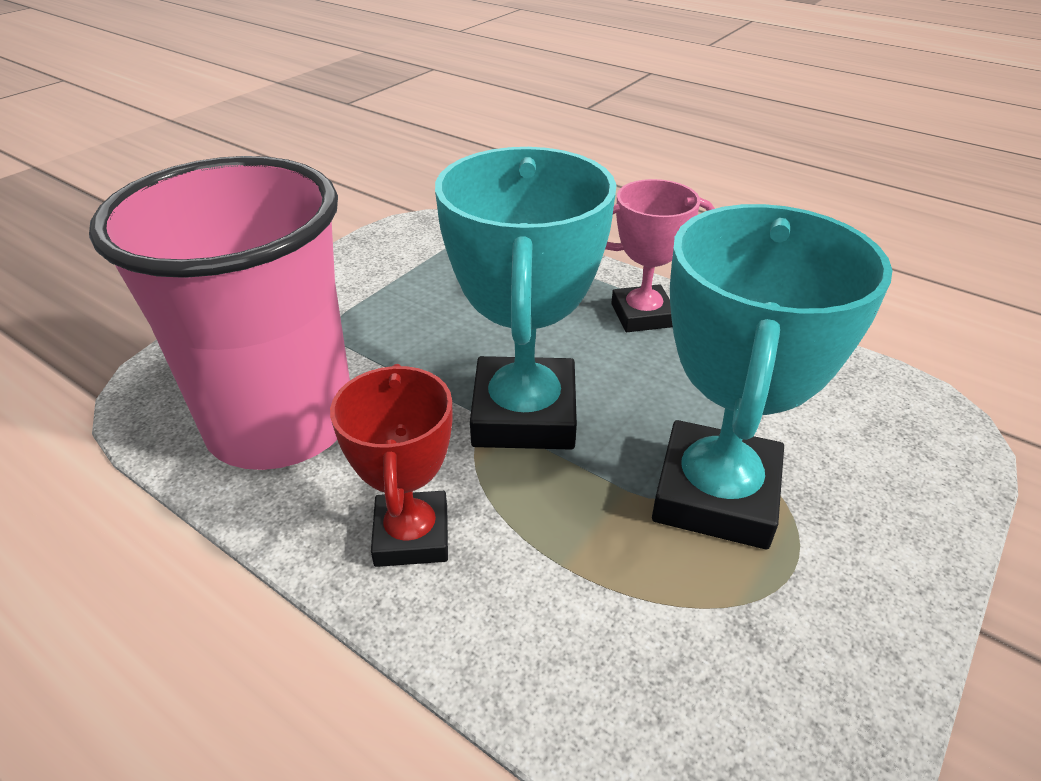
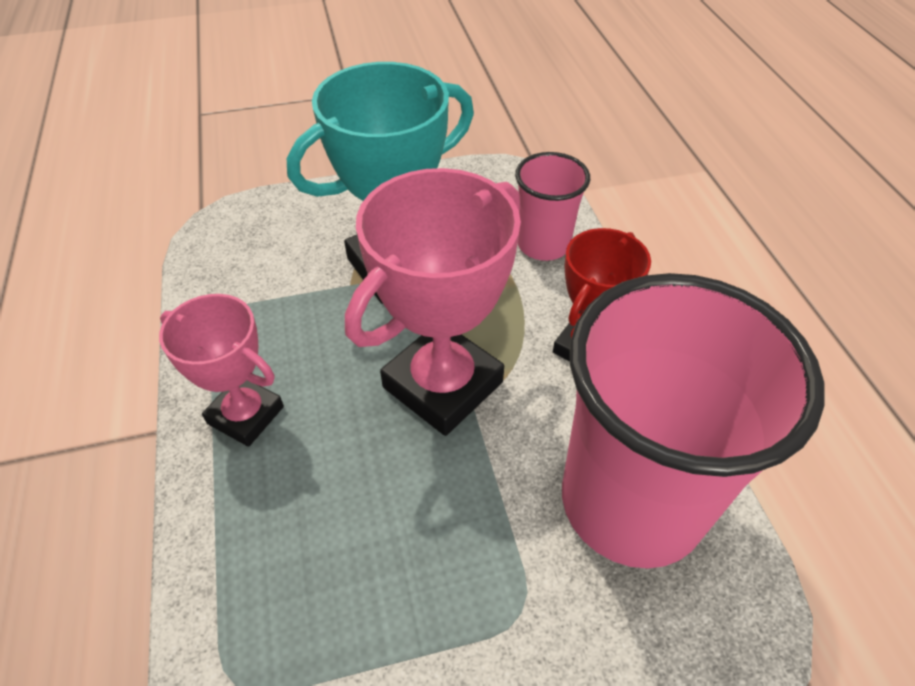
camera: 140 degrees left, 10 degrees up
turquoise trophy [435,147,617,450] -> pink trophy [345,168,521,436]
none -> pink cup [515,152,590,261]

